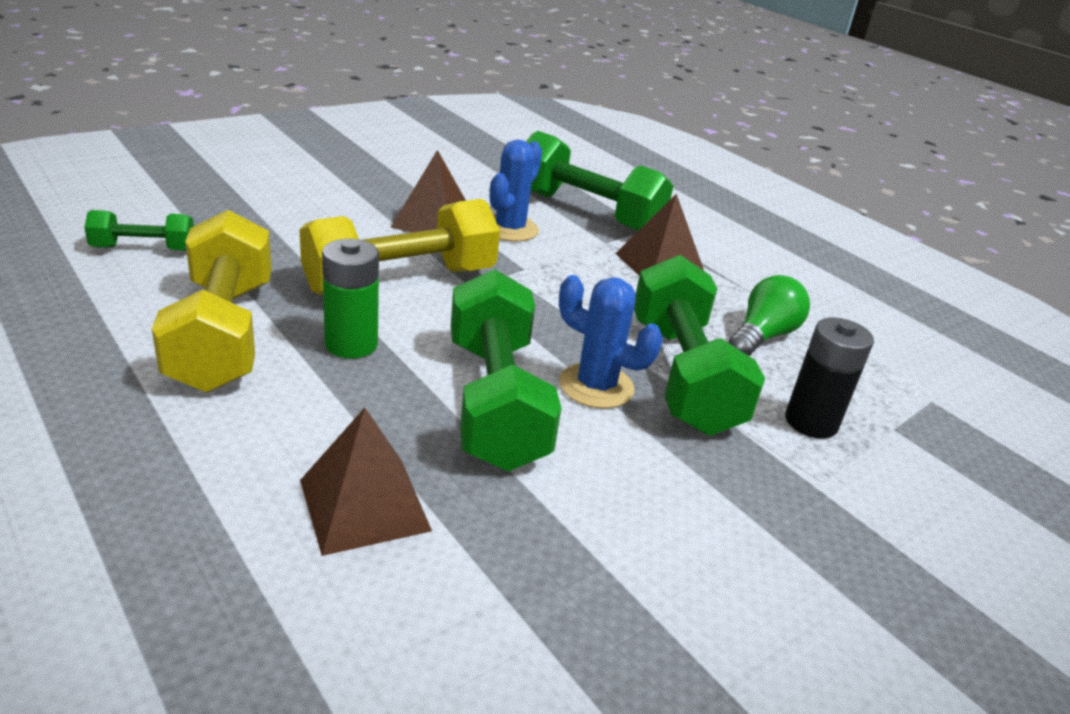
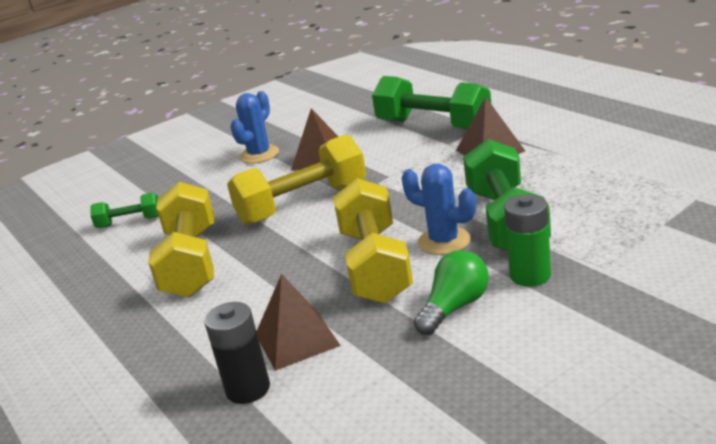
camera: 10 degrees right, 5 degrees down
green battery [322,239,379,359] -> green battery moved to [504,194,551,287]
green dumbbell [451,269,561,471] -> yellow dumbbell [333,178,413,304]
blue cactus [490,140,542,242] -> blue cactus moved to [230,91,279,164]
green light bulb [729,275,810,356] -> green light bulb moved to [414,250,489,335]
black battery [785,317,874,439] -> black battery moved to [204,302,270,404]

